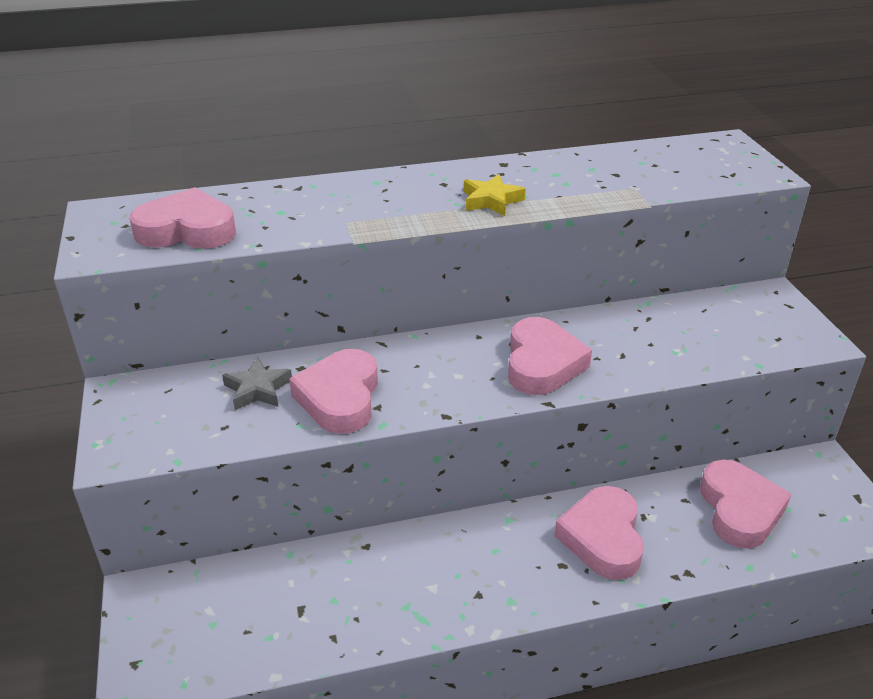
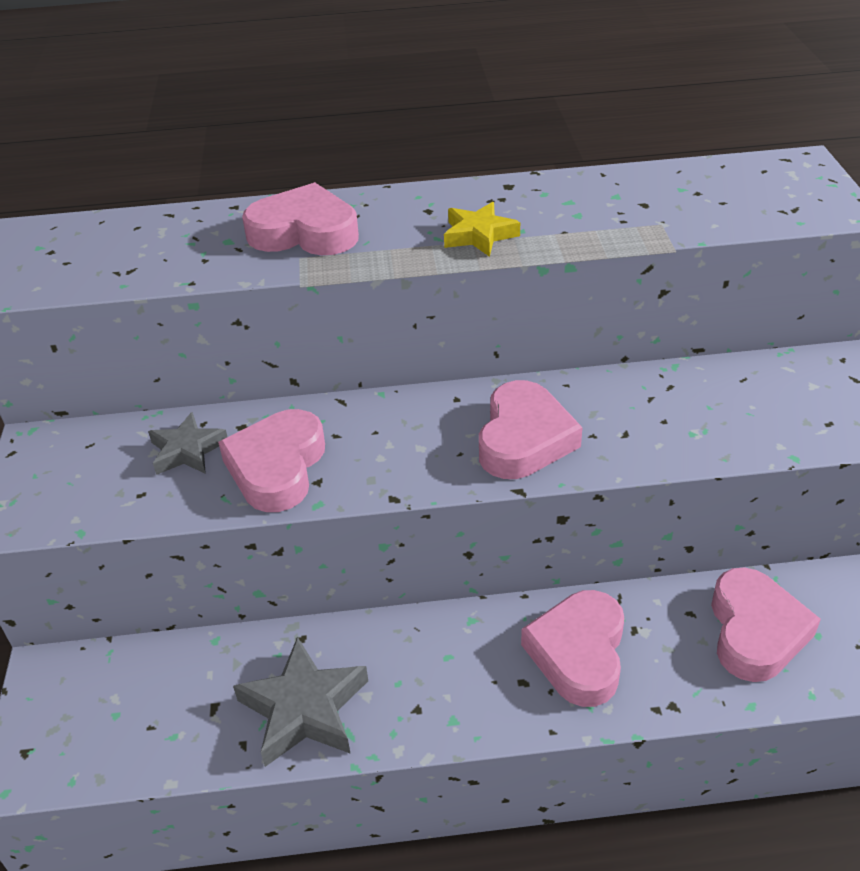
camera: 10 degrees right, 5 degrees up
pink heart [129,187,236,249] -> pink heart moved to [242,182,359,255]
none -> grey star [233,637,368,767]

